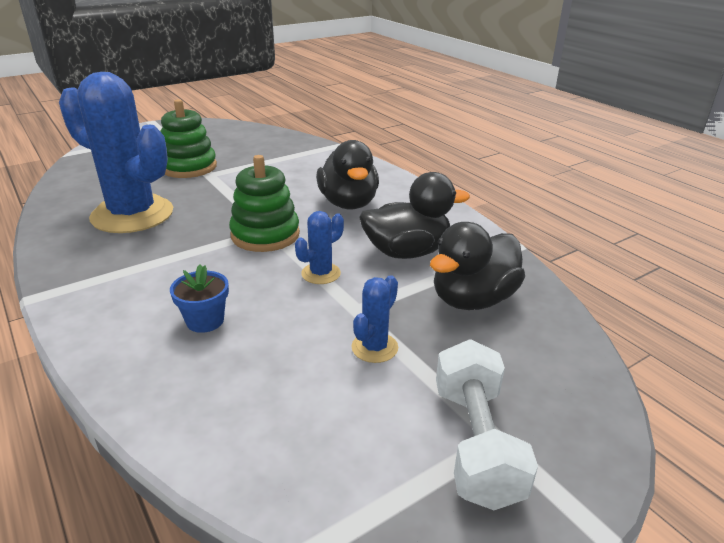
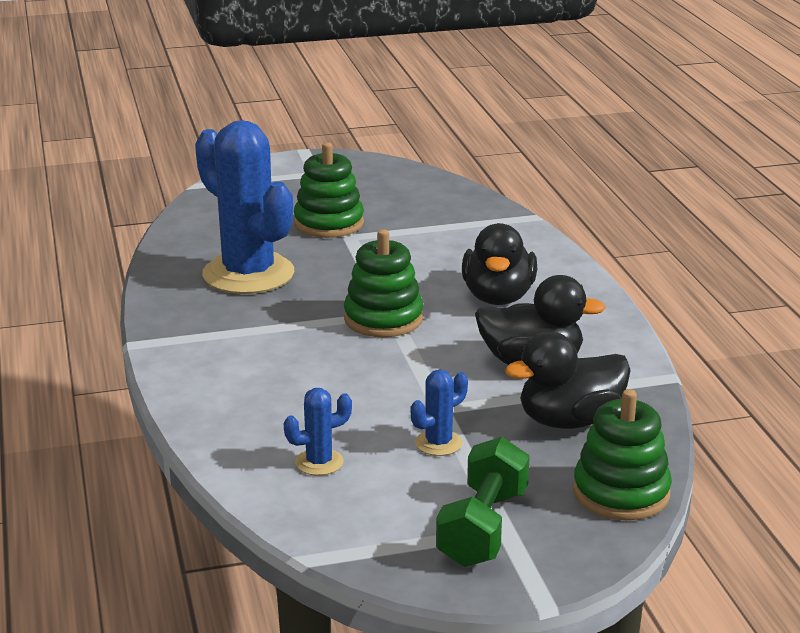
camera: 20 degrees right, 5 degrees down
blue flower pot [170,265,229,333] -> none
blue cactus [295,211,344,284] -> blue cactus moved to [284,388,352,476]
white dumbbell [436,339,538,510] -> green dumbbell [436,437,530,567]
none -> green stacking toy [573,389,672,520]

